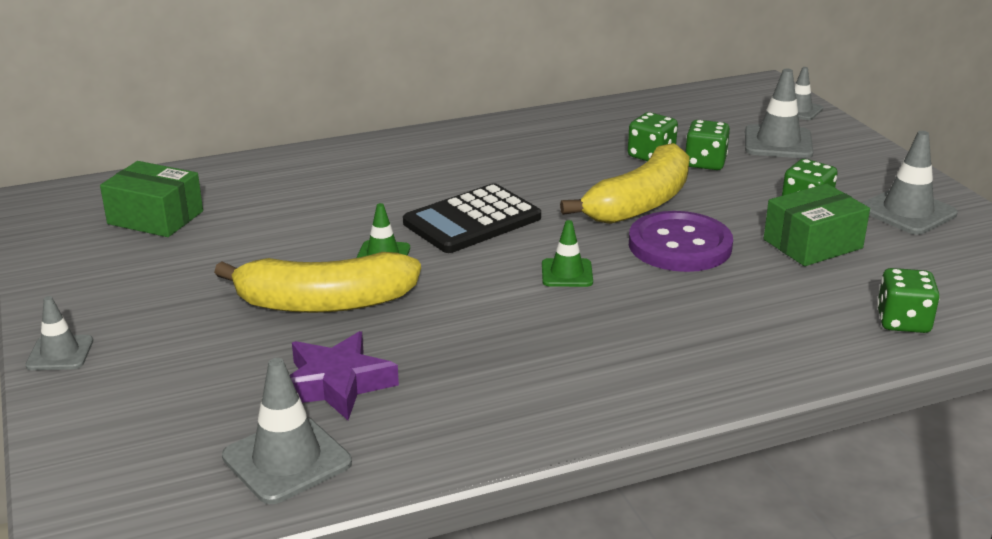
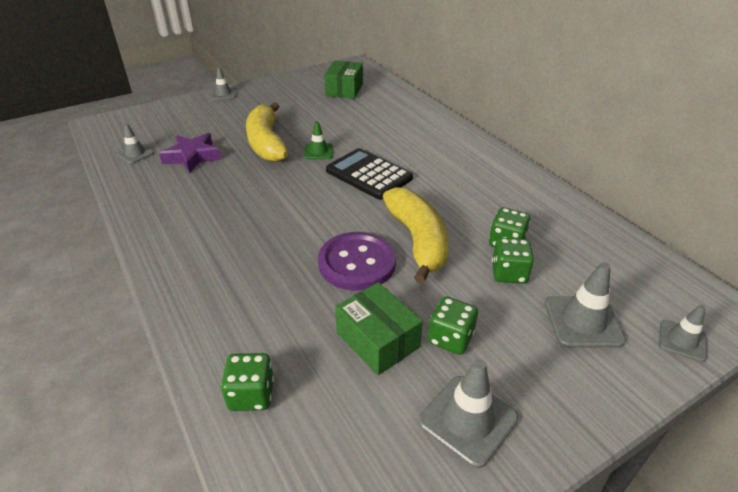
camera: 80 degrees right, 10 degrees up
grey traffic cone [222,358,352,504] -> grey traffic cone [117,124,154,164], size x0.62
green traffic cone [542,220,593,287] -> none
yellow banana [560,143,690,224] -> yellow banana turned 135 degrees counterclockwise [383,187,448,284]

